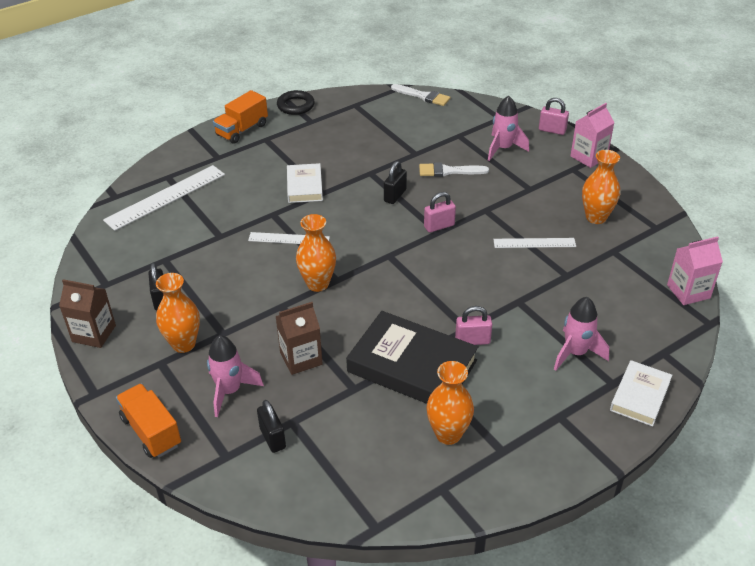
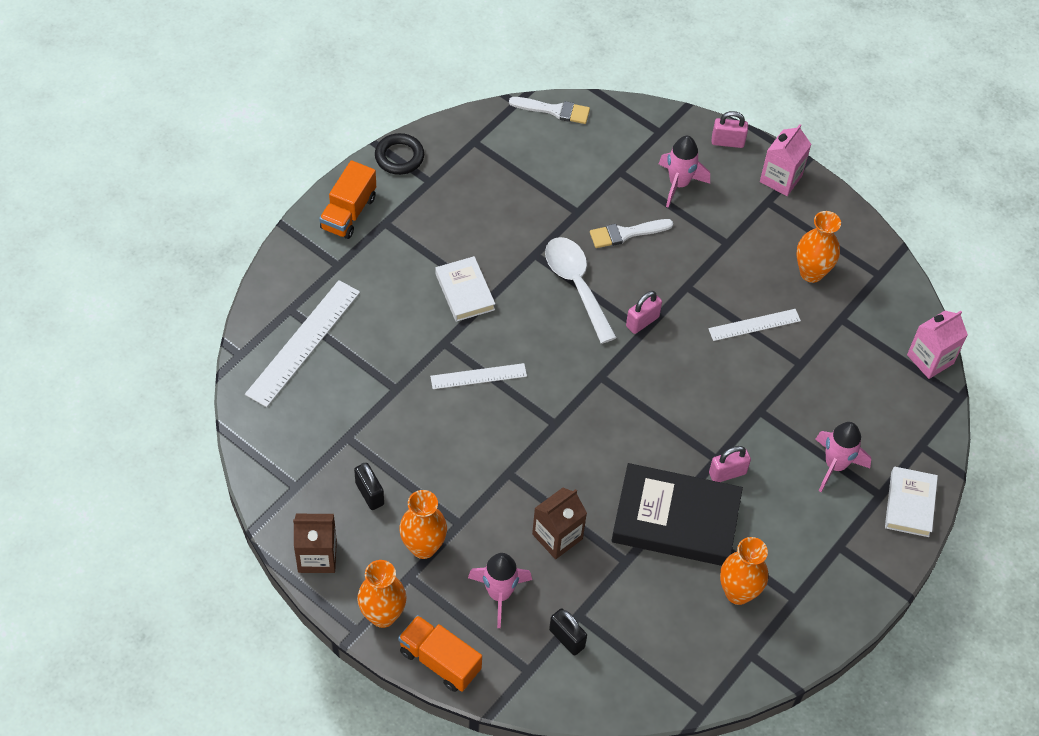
camera: 20 degrees left, 15 degrees up
orange vase [296,214,336,292] -> orange vase moved to [357,560,406,628]
black padlock [384,161,407,204] -> white spoon [545,237,617,344]

